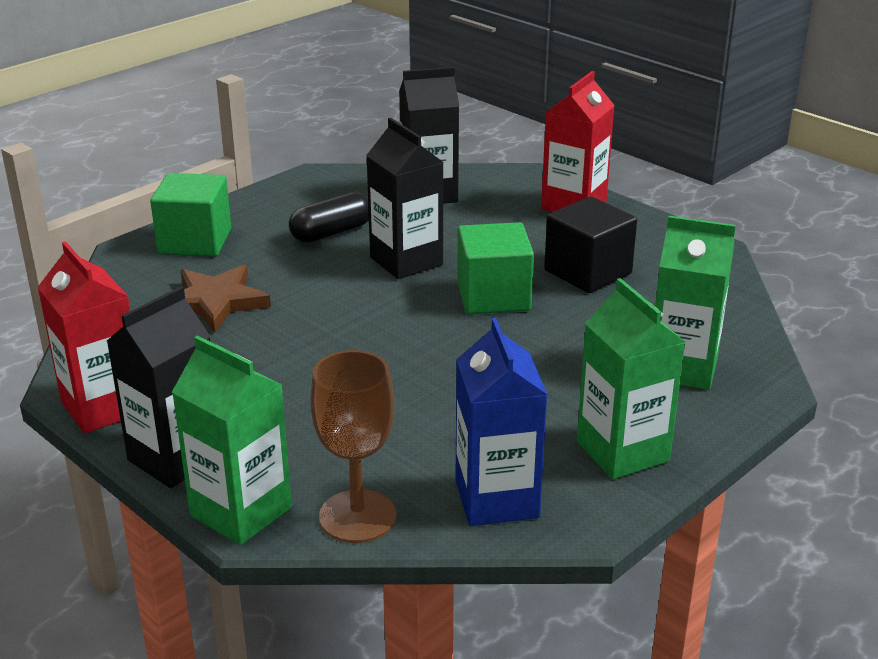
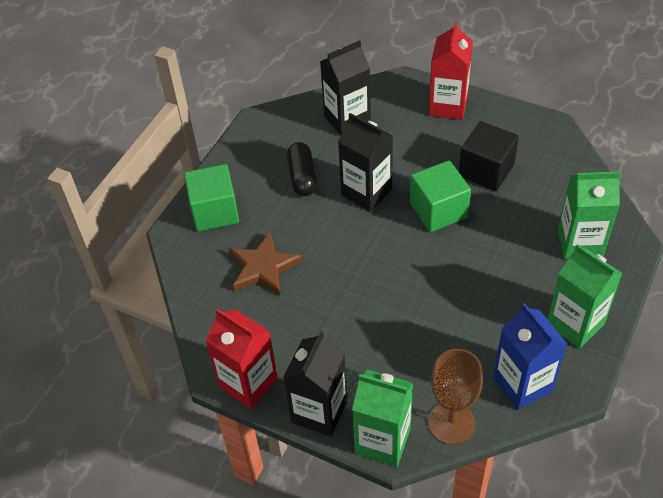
camera: 15 degrees left, 20 degrees up
black capsule [289,192,369,243] -> black capsule turned 45 degrees counterclockwise [287,142,317,196]

